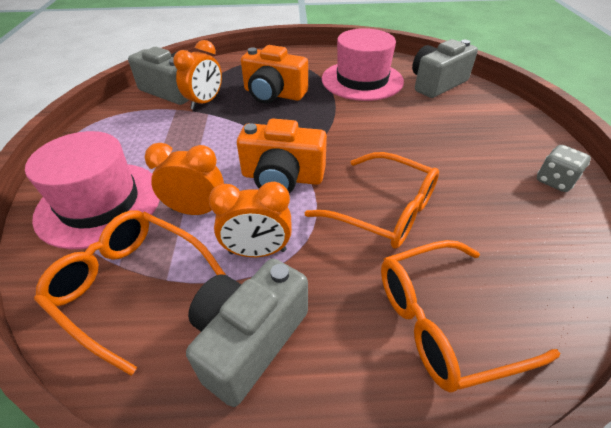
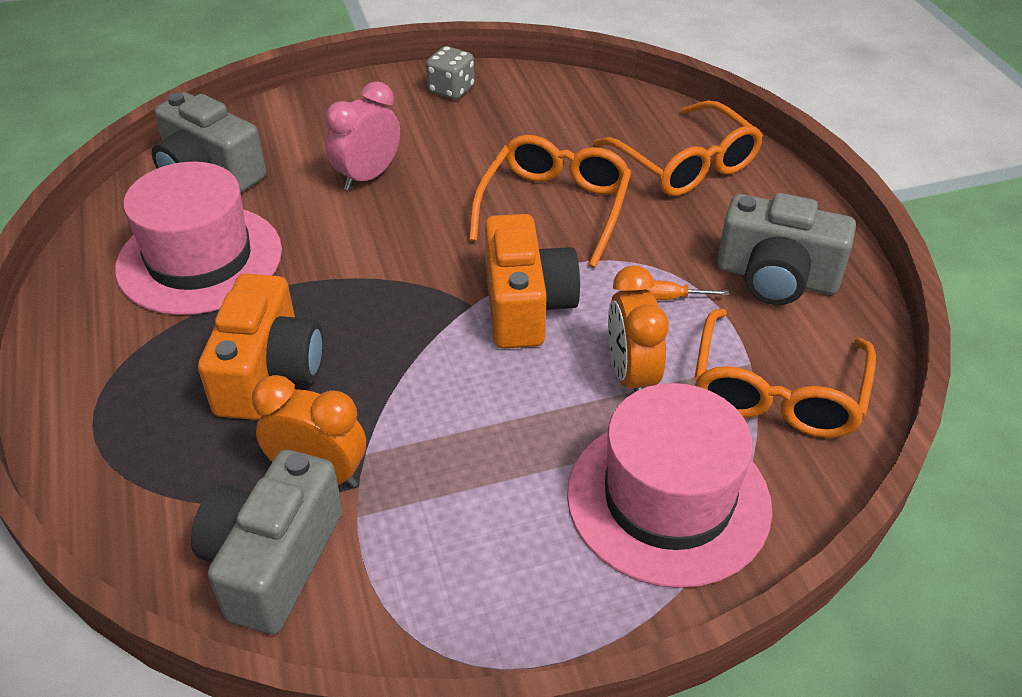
camera: 105 degrees left, 0 degrees up
orange clock [209,182,292,257] -> orange screwdriver [646,280,729,300]
none -> pink clock [325,81,400,191]

